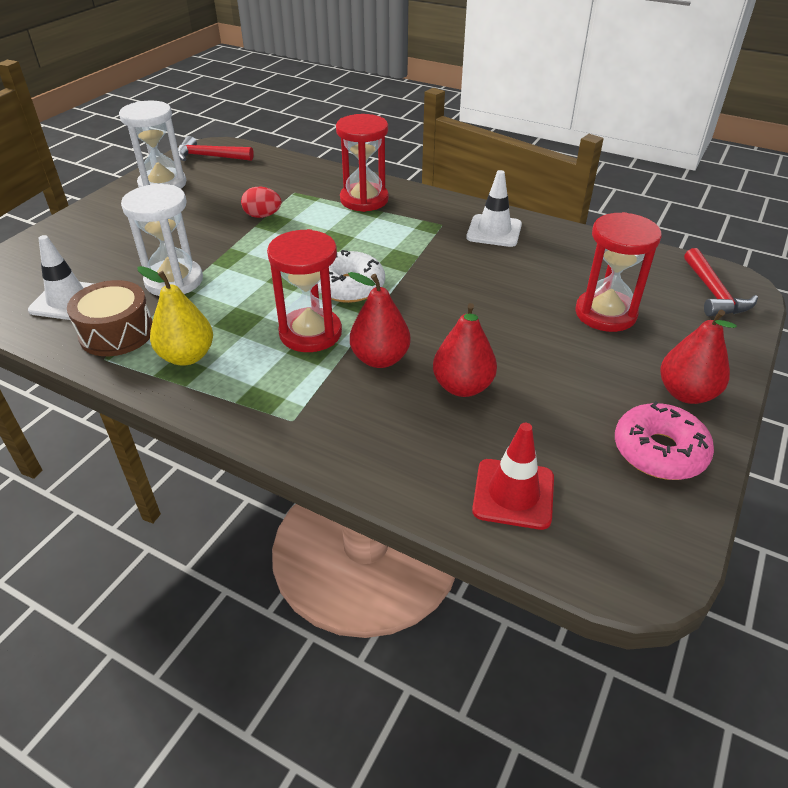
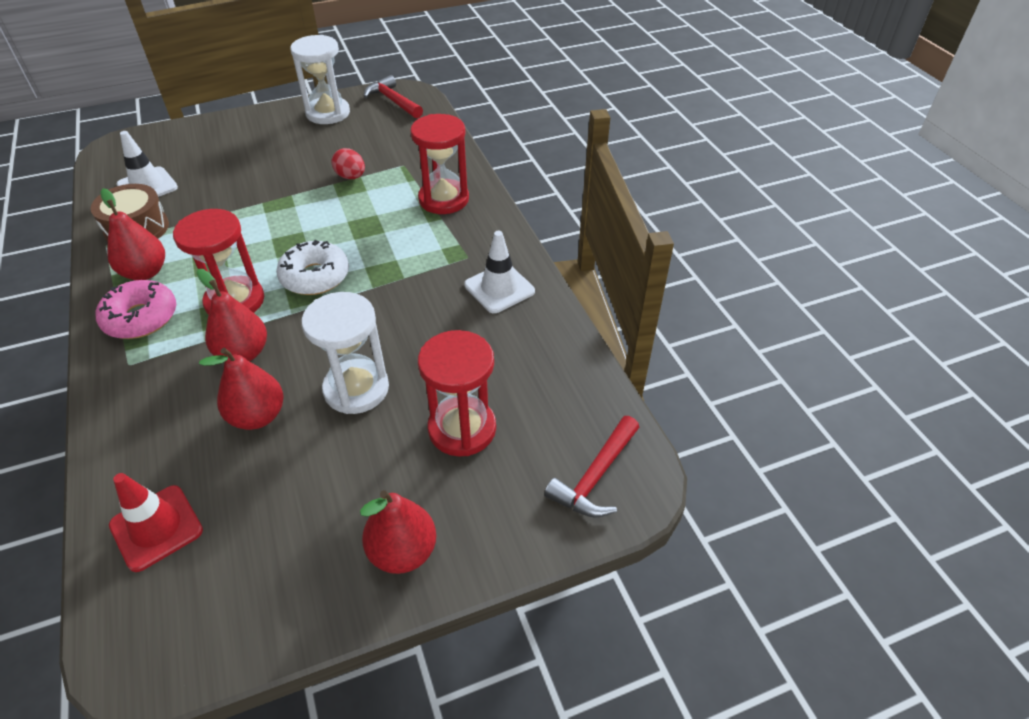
camera: 40 degrees right, 5 degrees up
white hourglass [121,184,203,296] -> white hourglass moved to [302,292,389,414]
yellow pear [137,266,213,366] -> red pear [101,188,165,280]
pink donut [615,401,714,480] -> pink donut moved to [96,280,176,339]

